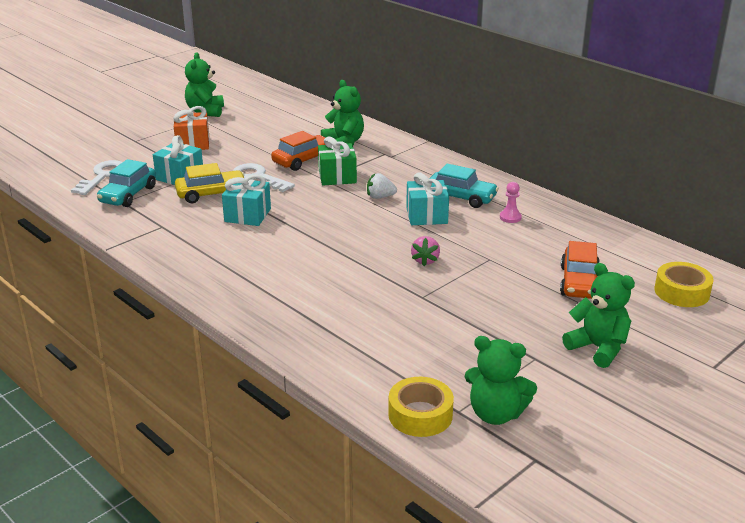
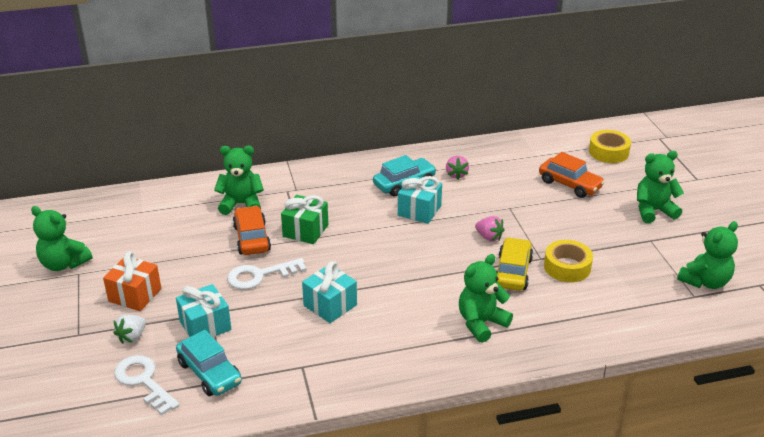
camera: 60 degrees left, 5 degrees up
yellow car [175,163,244,203] -> yellow car moved to [496,237,533,291]
white strawberry [367,173,397,199] -> white strawberry moved to [113,315,146,344]
yellow tape [388,377,454,437] -> yellow tape moved to [544,240,593,282]
pink pawn [500,182,522,223] -> pink strawberry [446,156,469,180]
none -> green teddy bear [459,254,513,343]

